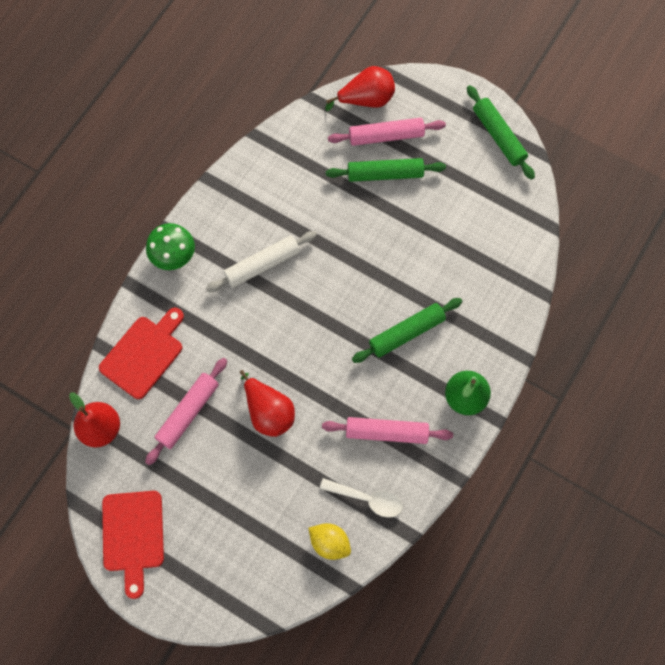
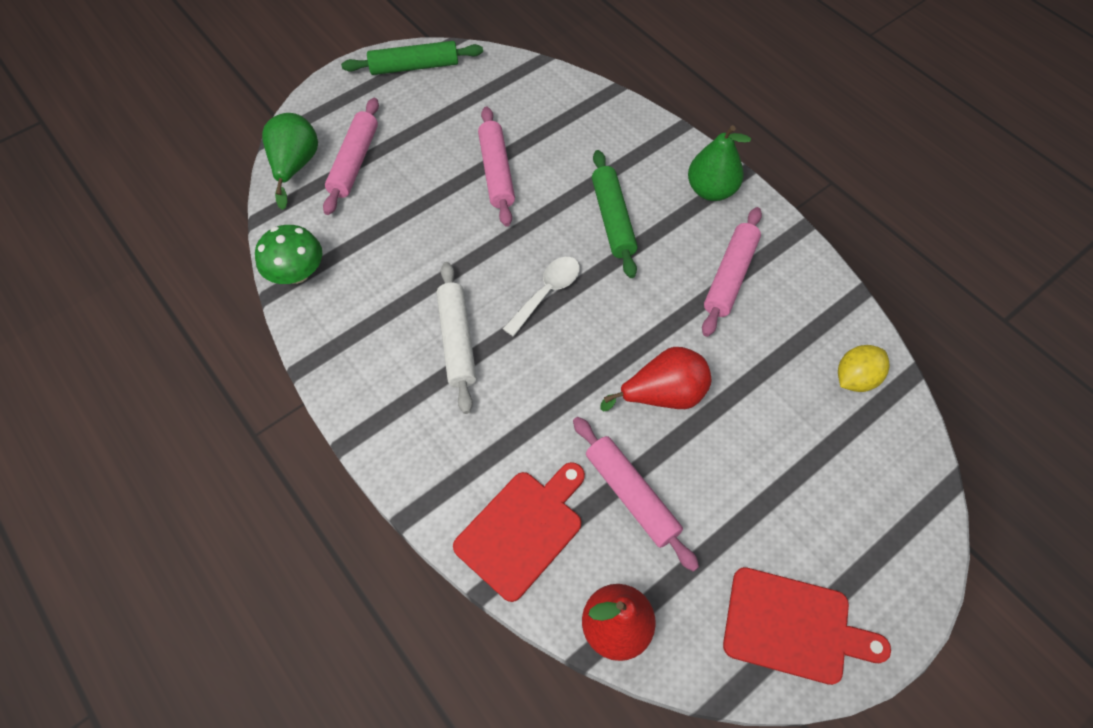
camera: 70 degrees left, 10 degrees down
red cutting board [99,308,184,399] -> red cutting board turned 75 degrees clockwise [453,462,585,602]
green mushroom [146,223,195,270] -> green mushroom moved to [255,225,322,284]
white spoon [320,478,403,518] -> white spoon moved to [503,257,580,337]
red pear [325,66,395,111] -> green pear [262,113,318,210]
green rolling pin [326,158,446,182] -> none
none -> pink rolling pin [478,106,515,227]

